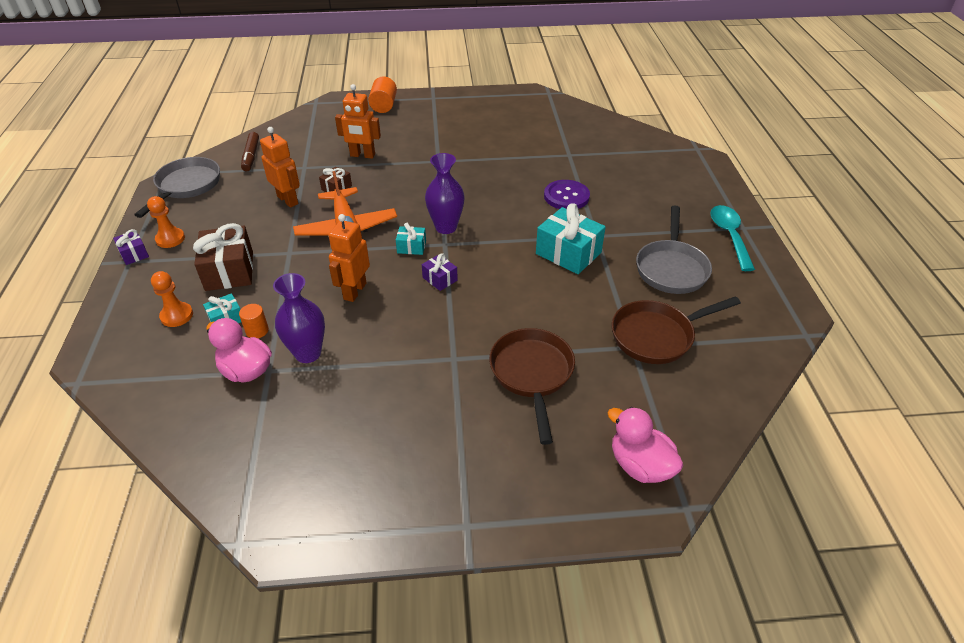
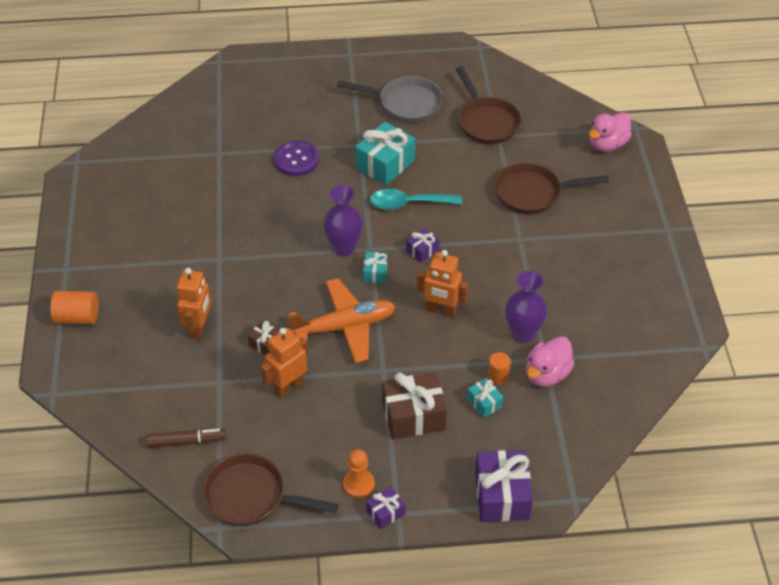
camera: 90 degrees left, 5 degrees up
grey pan [134,157,220,218] -> brown pan [202,453,339,526]
orange pawn [151,271,193,327] -> none
turquoise spoon [710,205,755,271] -> turquoise spoon moved to [370,189,462,210]
none -> purple gift [475,450,533,522]

